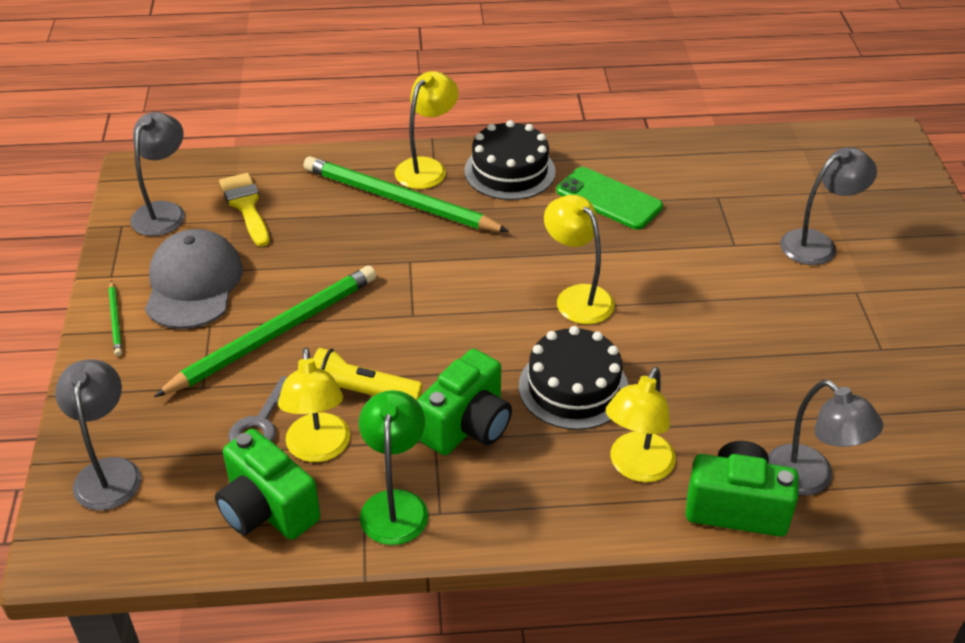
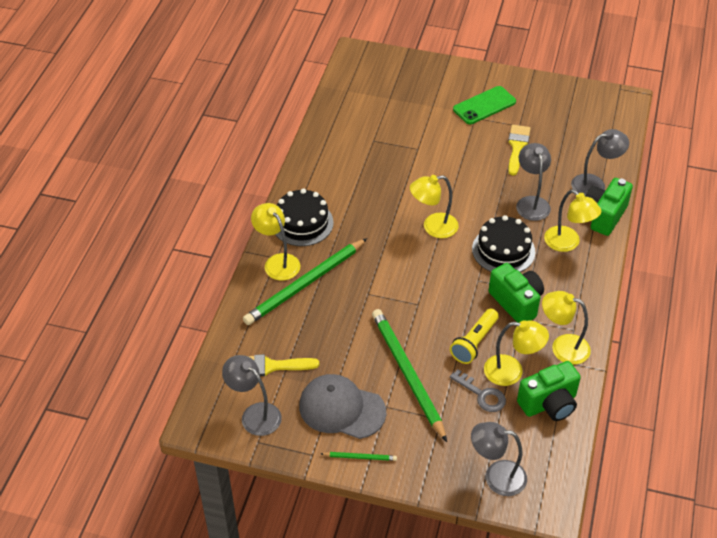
camera: 70 degrees left, 5 degrees up
green lamp [359,390,428,545] -> yellow lamp [542,291,591,365]
green phone [556,167,663,230] -> green phone moved to [453,86,516,124]
grey lamp [780,147,877,265] -> grey lamp moved to [516,143,551,221]
none -> yellow brush [508,125,531,176]

